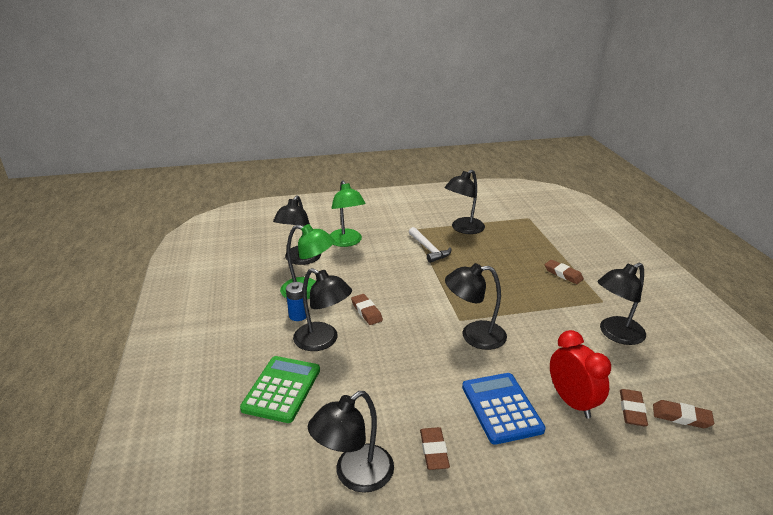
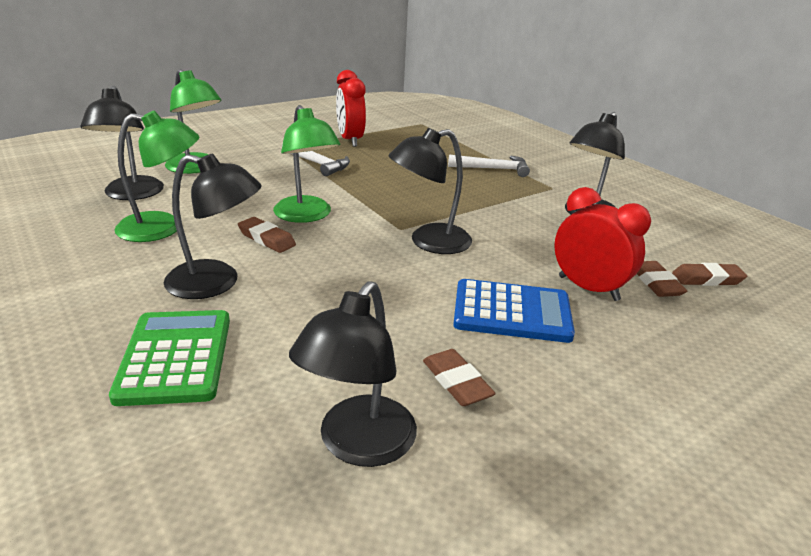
camera: 25 degrees left, 0 degrees up
blue battery [286,282,306,321] -> none
black lamp [445,170,485,234] -> red clock [336,70,366,147]
blue calculator [462,373,546,445] -> blue calculator turned 135 degrees clockwise [453,279,575,343]
brown eraser [544,260,584,284] -> white hammer [448,155,530,177]
none -> green lamp [273,105,340,223]

